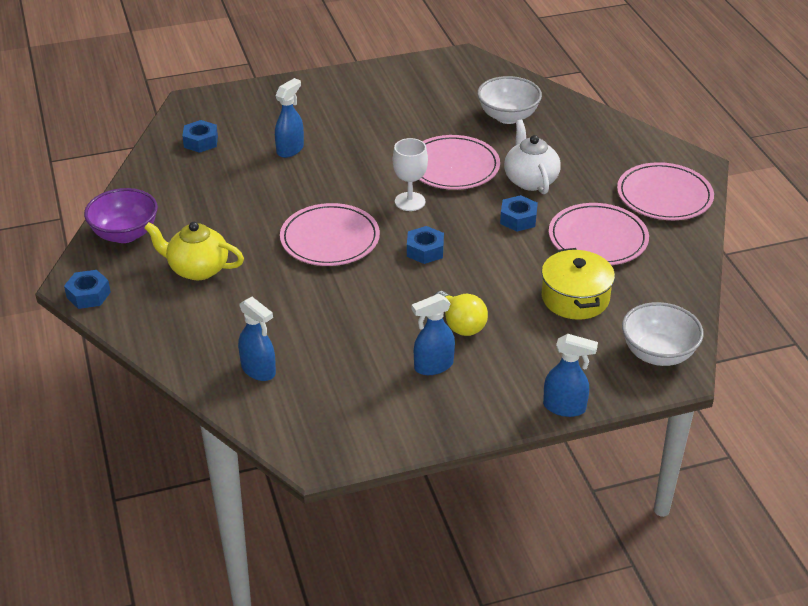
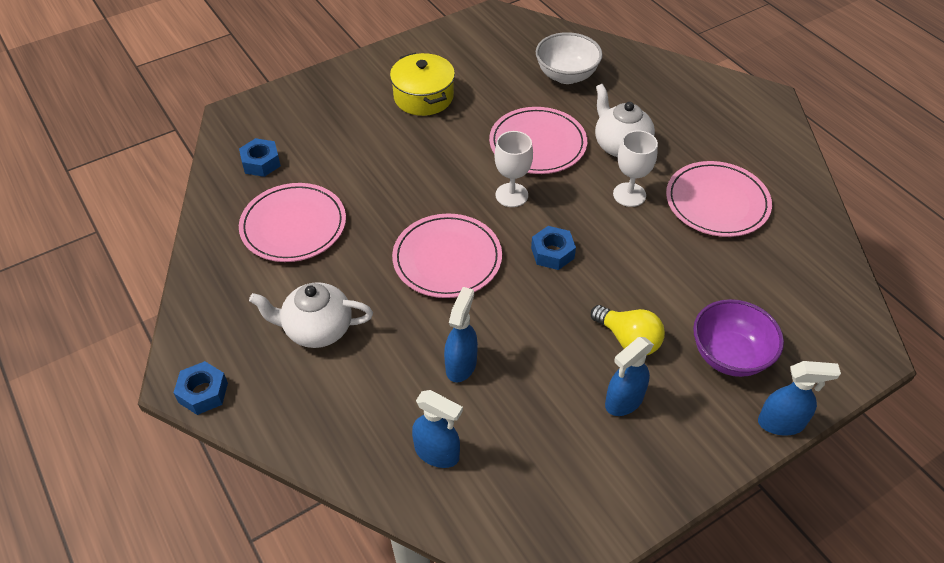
camera: 15 degrees left, 10 degrees up
purple bowl [84,188,158,243] -> purple bowl moved to [693,299,784,377]
yellow teapot [144,222,244,280] -> white teapot [249,282,373,348]
blue spray bottle [275,78,304,158] -> blue spray bottle moved to [444,287,478,382]
blue nut [500,195,538,232] -> white goblet [613,130,658,207]
yellow pot [542,248,615,320] -> yellow pot moved to [390,52,455,116]
pink plate [617,162,714,220] -> pink plate moved to [239,183,346,262]
white bowl [622,302,704,366] -> none

